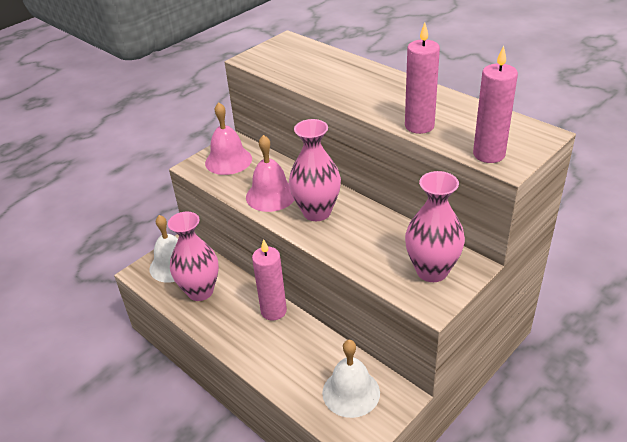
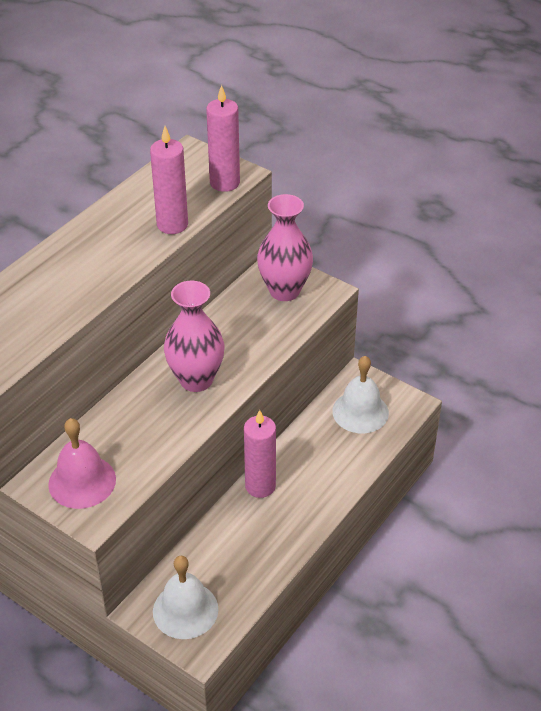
camera: 100 degrees left, 5 degrees up
pink vase [168,212,219,301] -> none
pink bell [246,135,294,212] -> none

